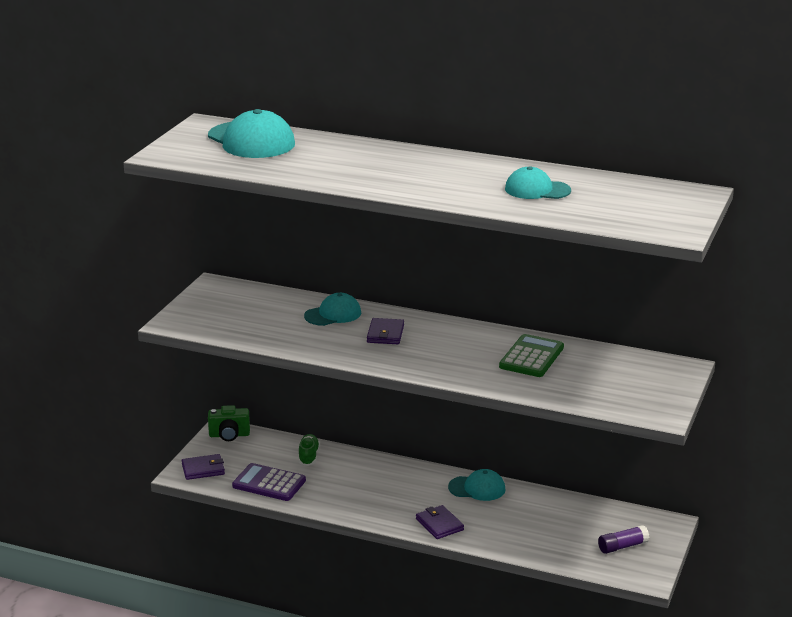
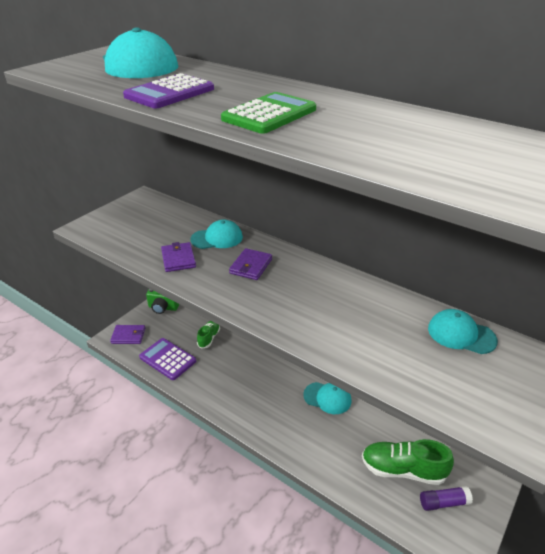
camera: 15 degrees right, 10 degrees up
purple wallet [416,505,464,539] -> purple wallet moved to [161,242,196,272]
green calculator [499,334,564,377] -> green calculator moved to [221,92,316,134]
turquoise cap [505,166,571,199] -> turquoise cap moved to [428,309,498,354]
none -> purple calculator [123,73,214,108]
none -> green shoe [362,439,454,485]

